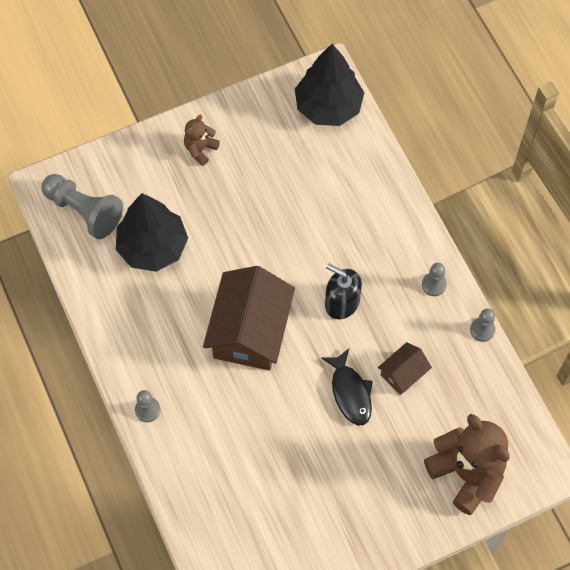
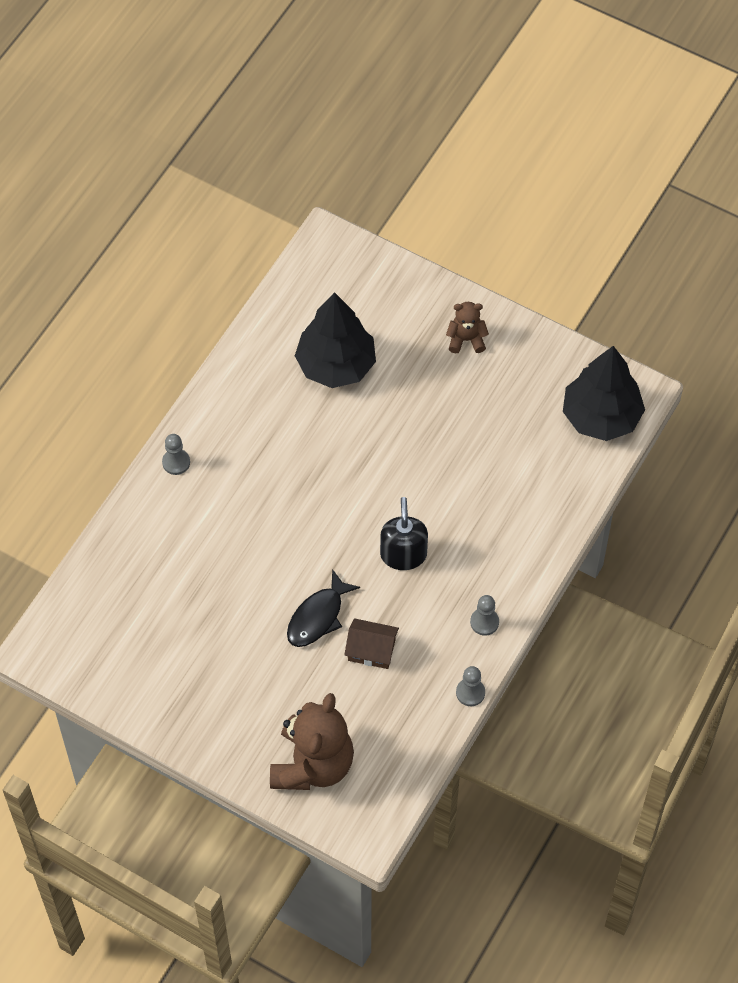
camera: 55 degrees right, 5 degrees down
grey pawn [41,174,123,239] -> none
brown house [203,266,295,371] -> none

